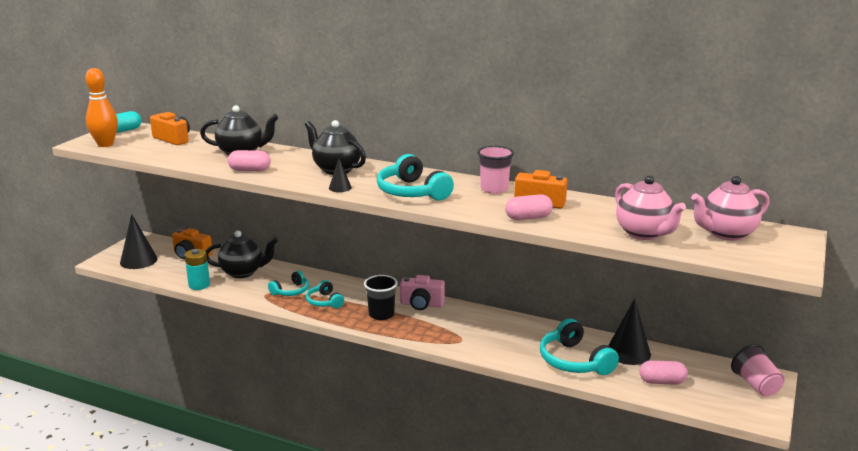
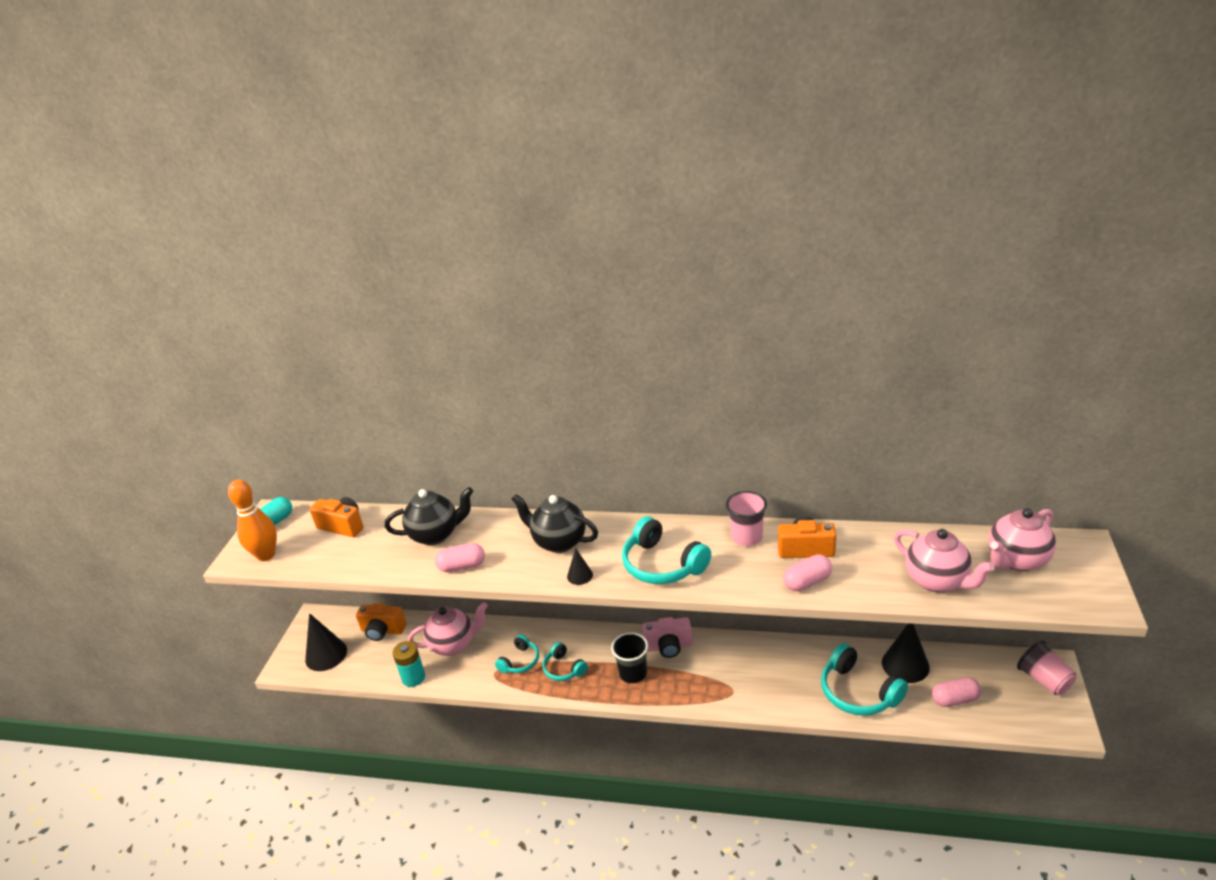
camera: 10 degrees left, 10 degrees up
black teapot [205,231,278,278] -> pink teapot [408,602,488,656]

